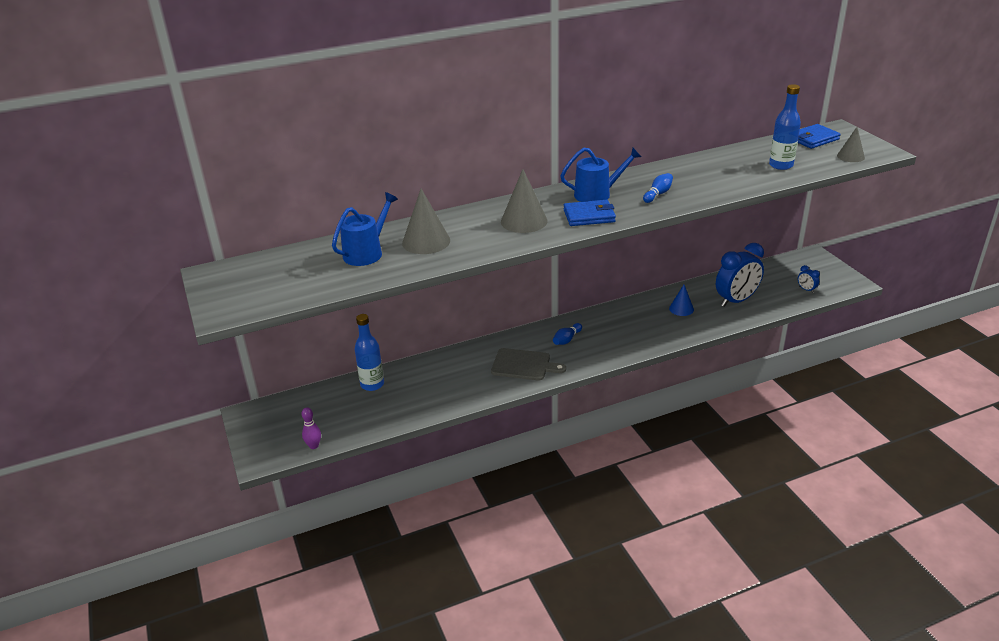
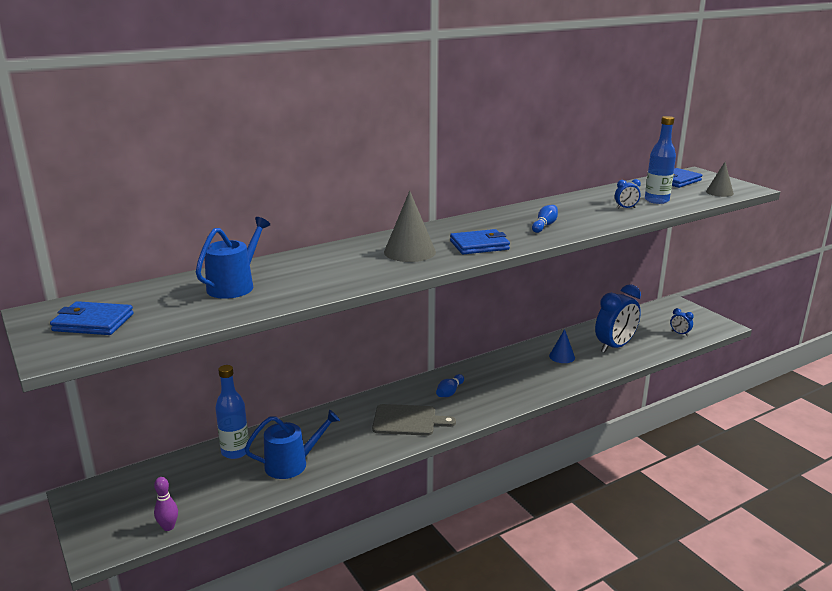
camera: 10 degrees left, 10 degrees down
grey cone [402,189,450,254] -> none
blue watering can [560,148,641,202] -> blue watering can moved to [245,410,340,479]
none -> blue wallet [50,301,134,335]
none -> blue clock [615,179,641,209]

